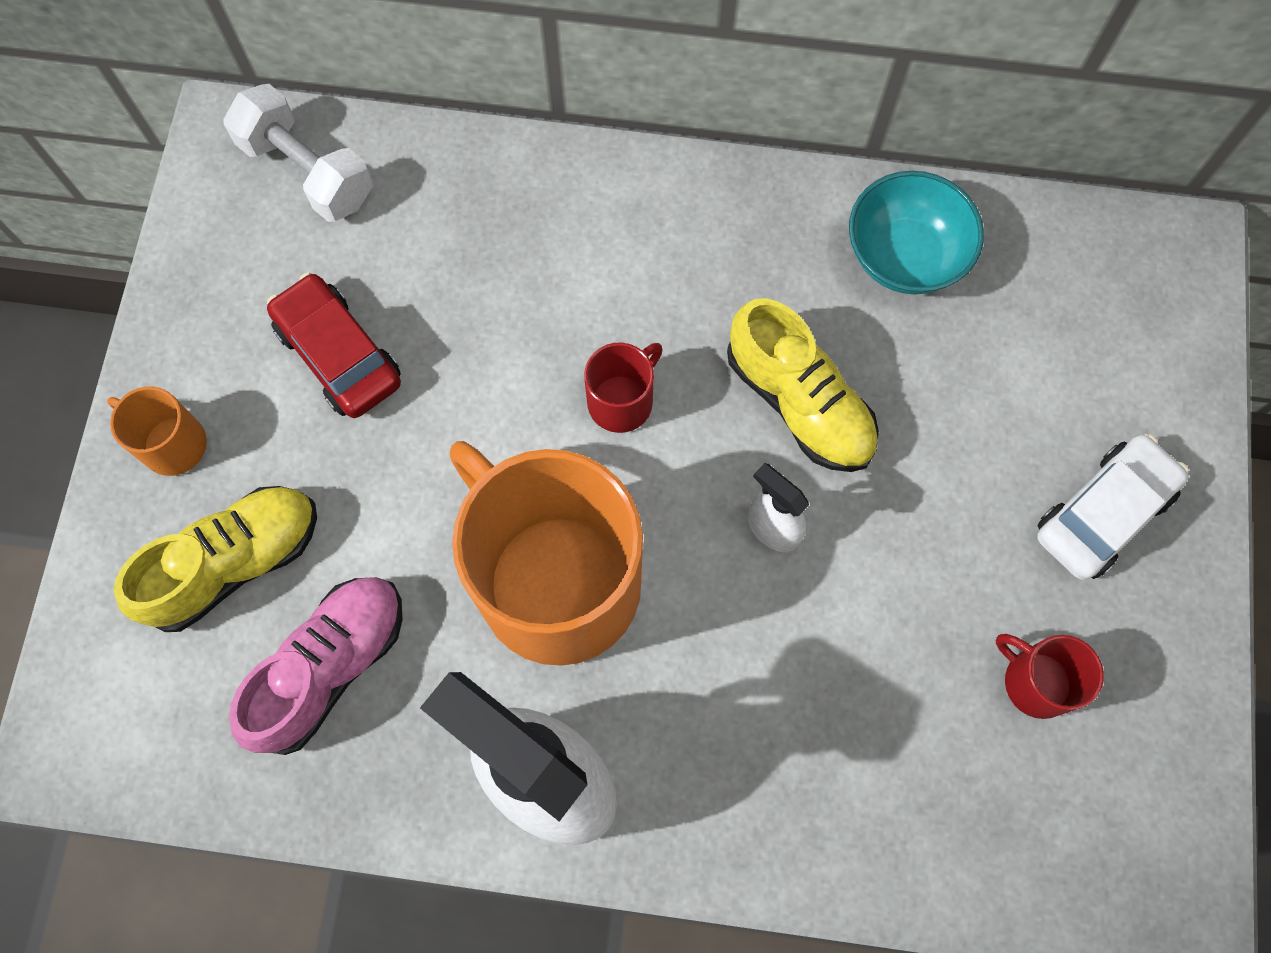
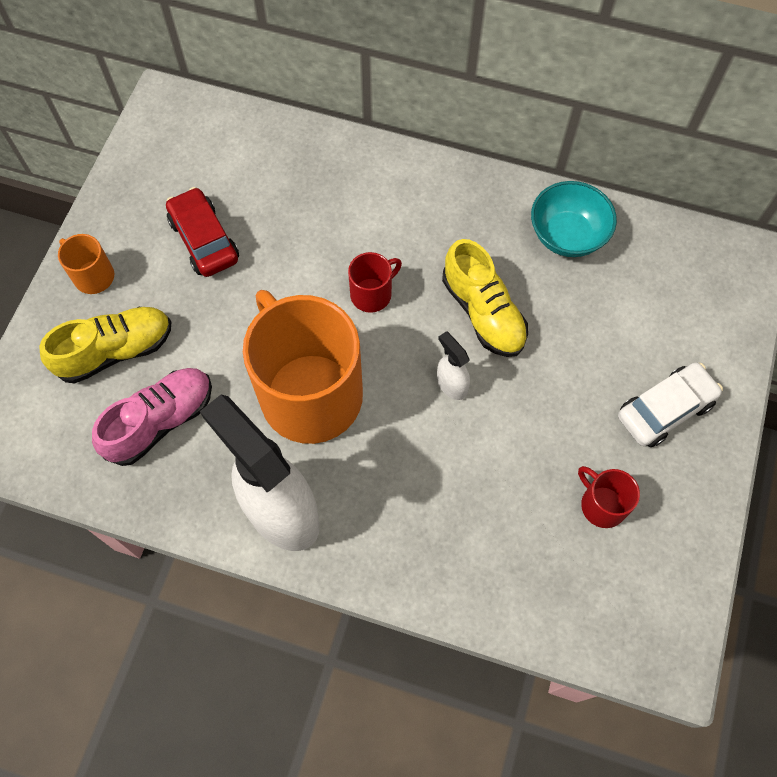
camera: 10 degrees right, 5 degrees down
white dumbbell [223,84,373,222] -> none

